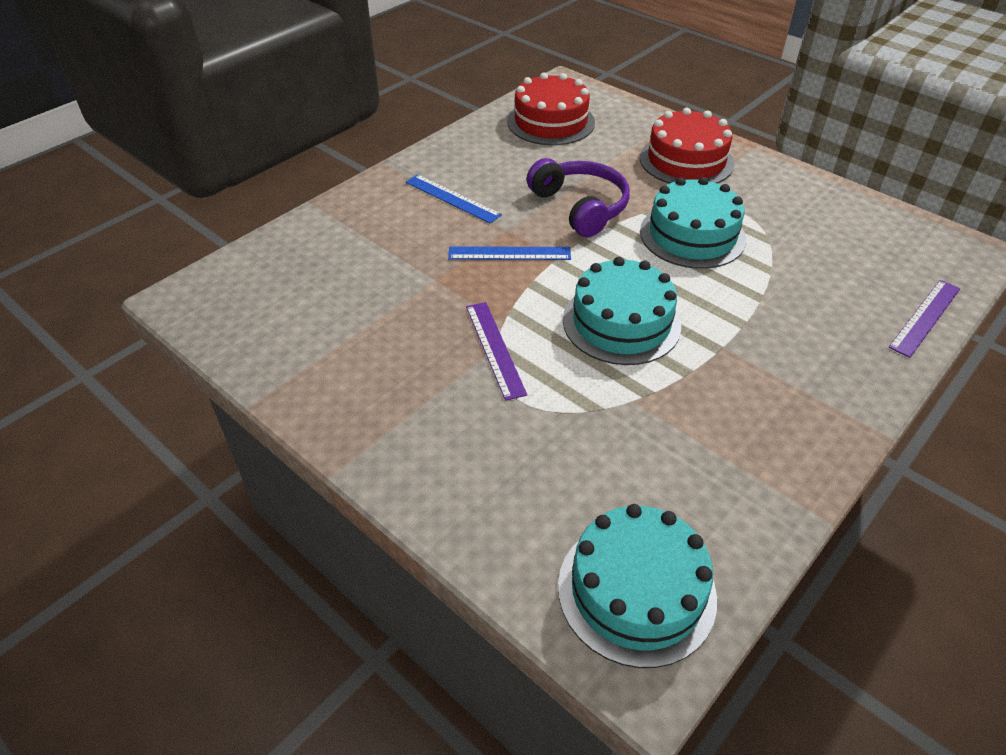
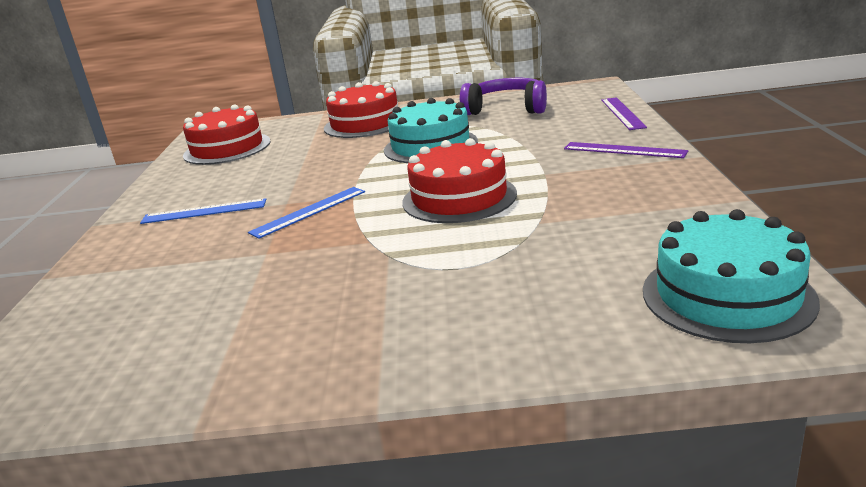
camera: 40 degrees left, 20 degrees down
purple ruler [466,302,527,401] -> purple ruler moved to [564,142,688,158]
purple headphones [527,158,630,237] -> purple headphones moved to [460,78,547,115]
turquoise cake [563,257,681,365] -> red cake [402,138,517,223]

